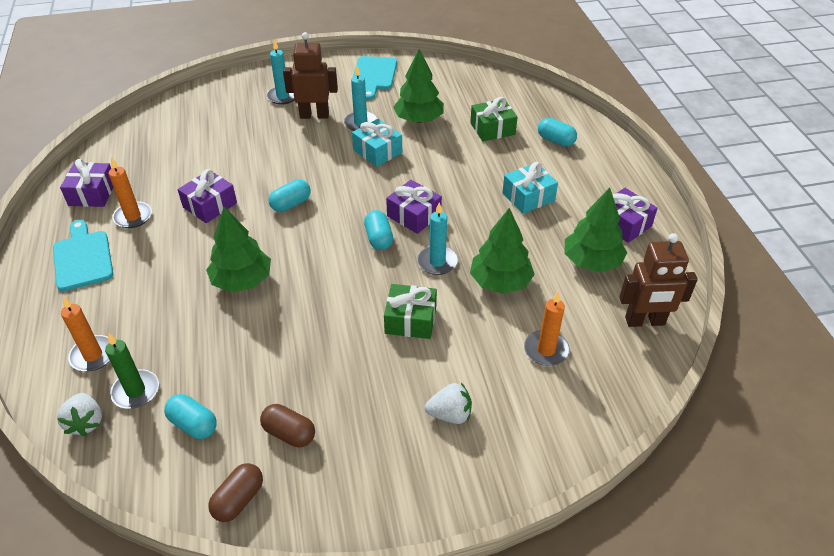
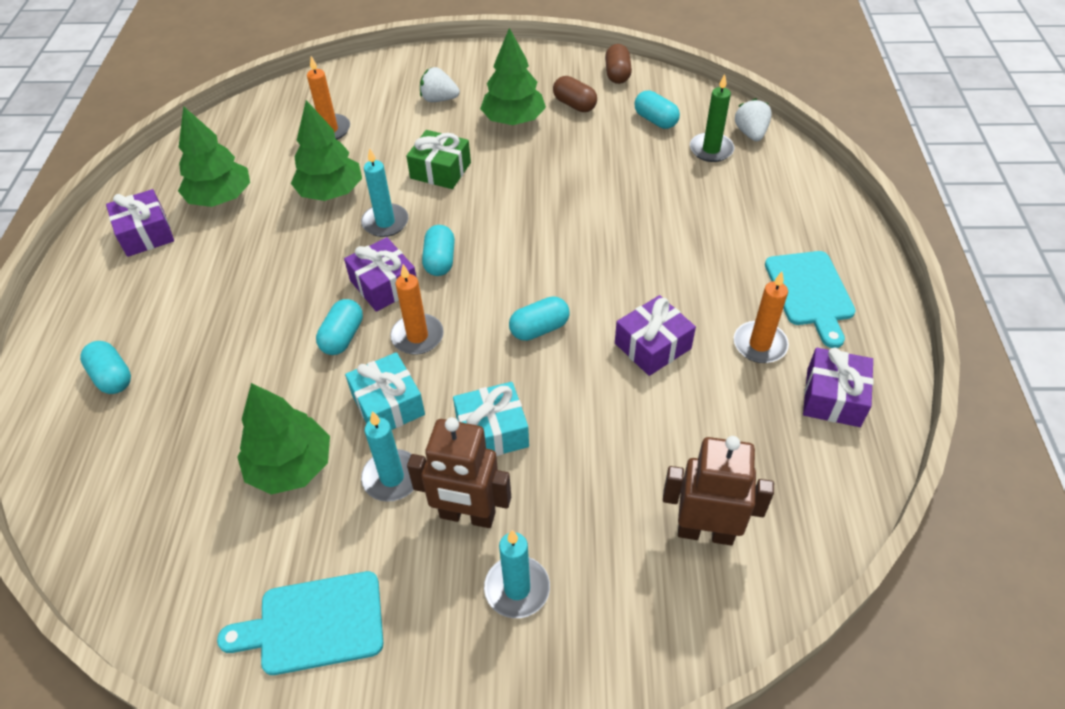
camera: 165 degrees left, 5 degrees up
orange candle [61,296,110,371] -> orange candle moved to [390,264,444,355]
green tree [206,207,271,292] -> green tree moved to [480,28,546,125]
brown capsule [208,463,263,522] -> brown capsule turned 45 degrees counterclockwise [605,44,632,84]
turquoise cutting board [353,56,397,100] -> turquoise cutting board turned 120 degrees counterclockwise [217,571,383,675]
green gift [470,97,518,141] -> none
turquoise gift [502,162,558,214] -> turquoise gift moved to [453,382,529,456]
brown robot [619,233,698,327] -> brown robot moved to [663,436,774,545]
none -> turquoise capsule [316,299,363,355]

